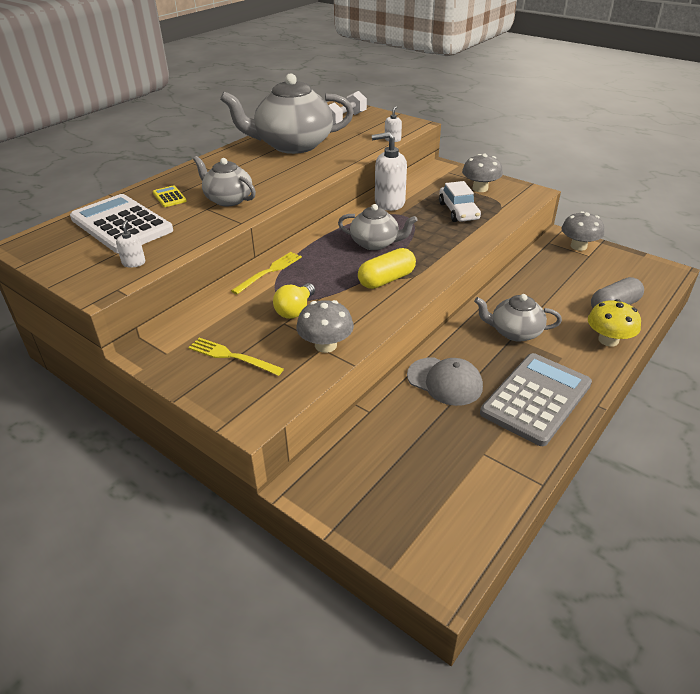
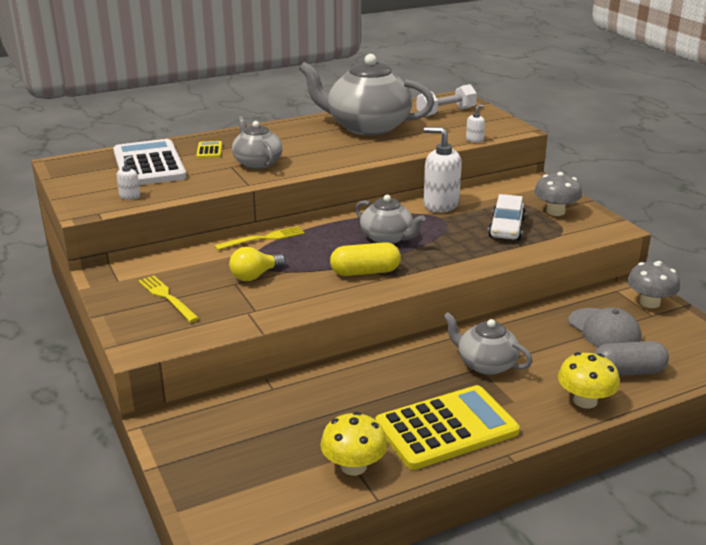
camera: 25 degrees right, 10 degrees down
grey mushroom [296,300,354,353] -> none
grey cap [407,357,483,406] -> grey cap moved to [568,307,641,347]
grey calculator [480,353,592,446] -> yellow calculator [375,385,520,470]
none -> yellow mushroom [320,412,387,476]

